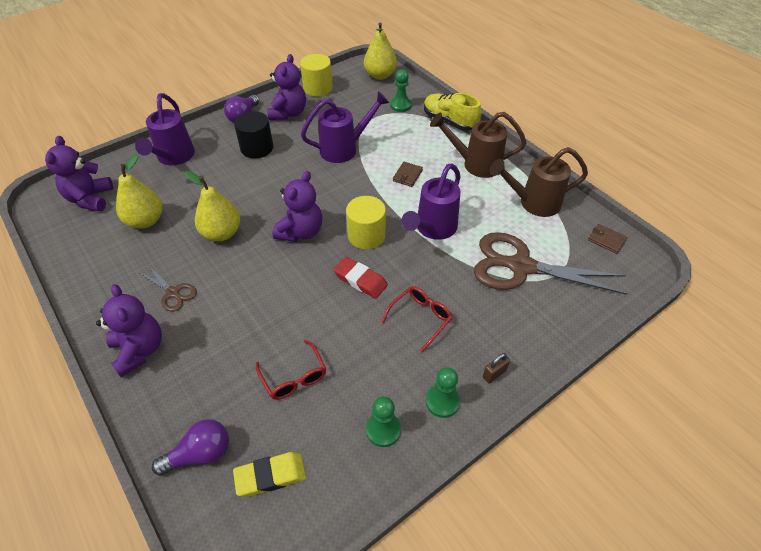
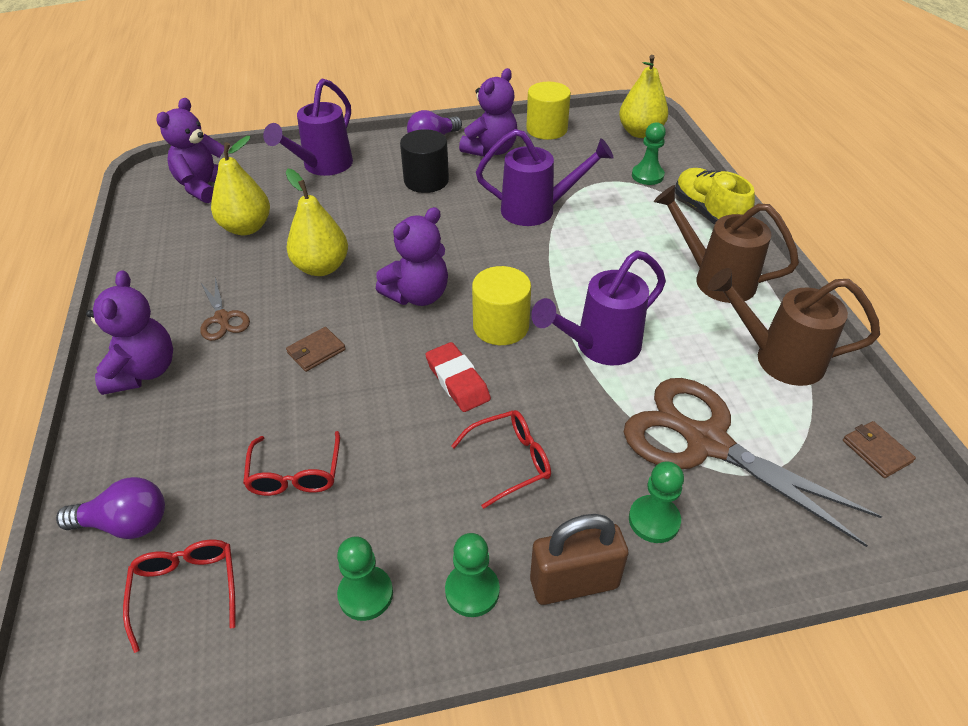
camera: 25 degrees right, 5 degrees down
yellow eraser [233,452,306,497] -> red glasses [123,540,236,653]
brown wallet [393,162,423,187] -> brown wallet moved to [286,327,346,372]
brown padlock [483,353,510,383] -> brown padlock [530,514,629,605], size x2.02
none -> green pawn [629,462,684,543]

